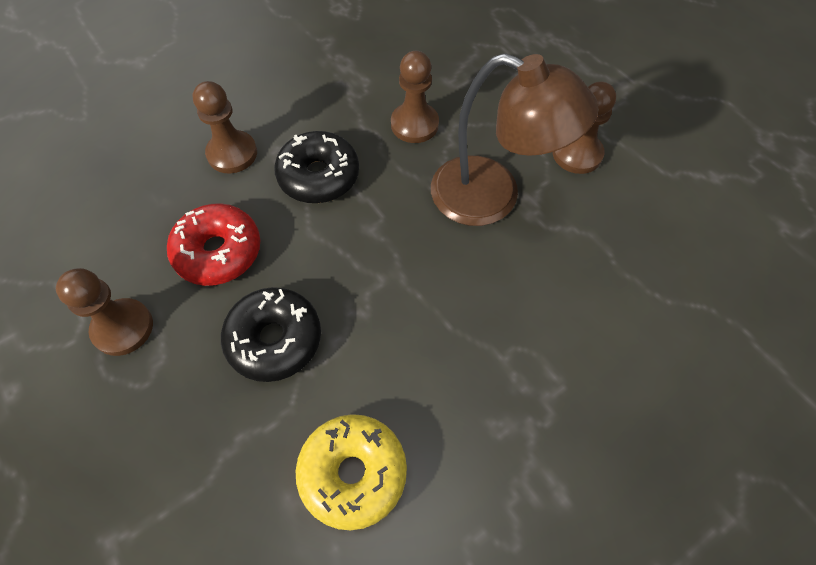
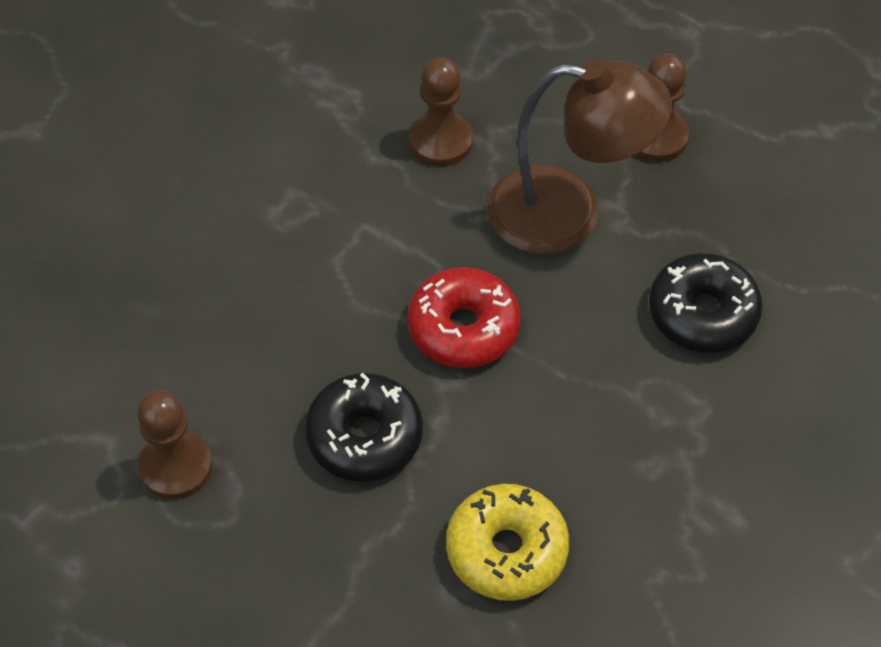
camera: 15 degrees left, 5 degrees down
red donut [167,203,260,286] -> red donut moved to [407,267,521,368]
brown pawn [193,81,257,173] -> none
black donut [274,131,359,203] -> black donut moved to [649,253,763,353]

